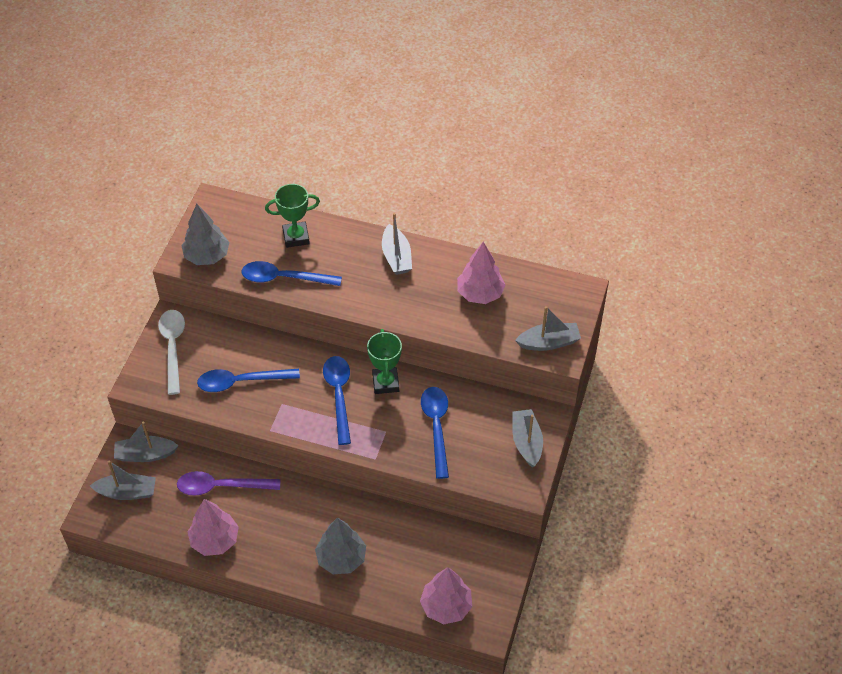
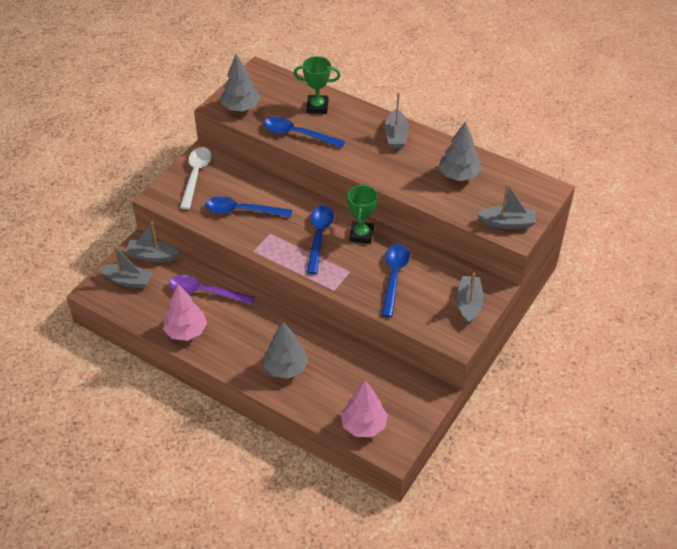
camera: 15 degrees right, 5 degrees down
pink tree [457,242,505,304] -> grey tree [438,122,481,181]

